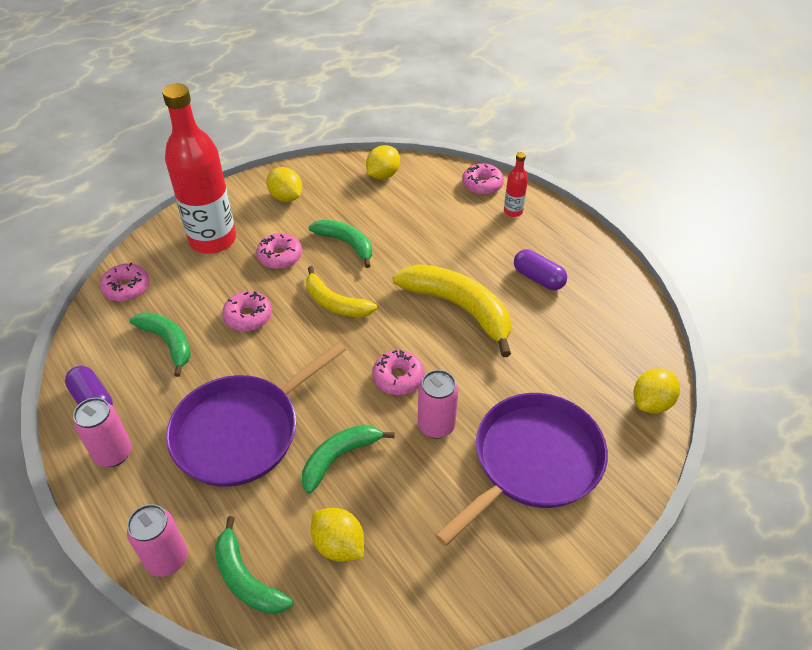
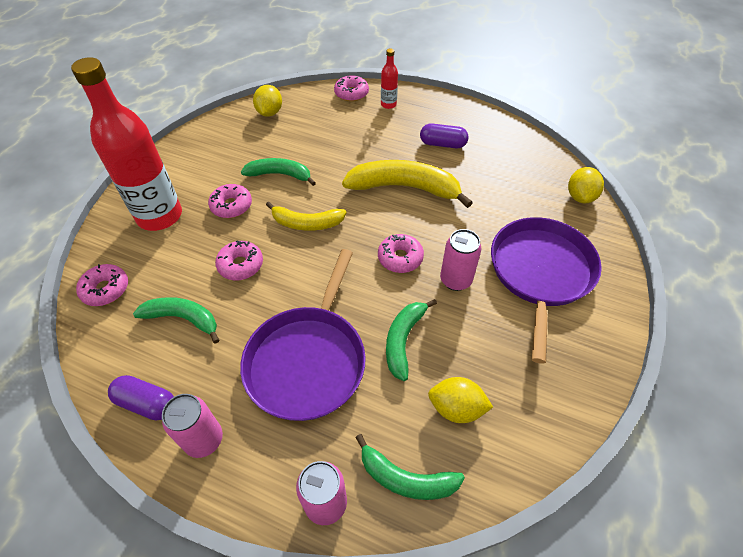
camera: 30 degrees left, 5 degrees up
yellow lemon [266,167,302,202] -> none

